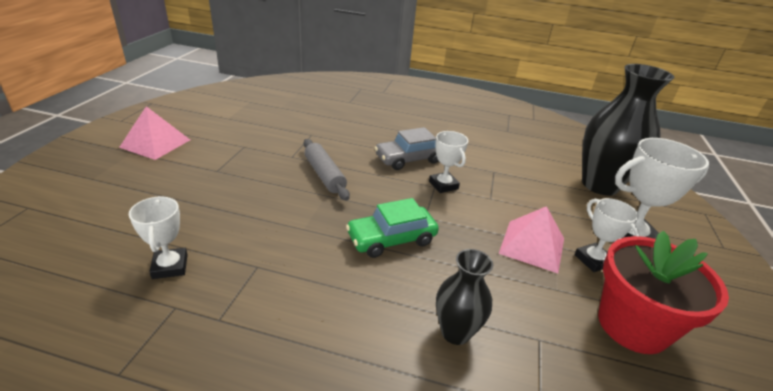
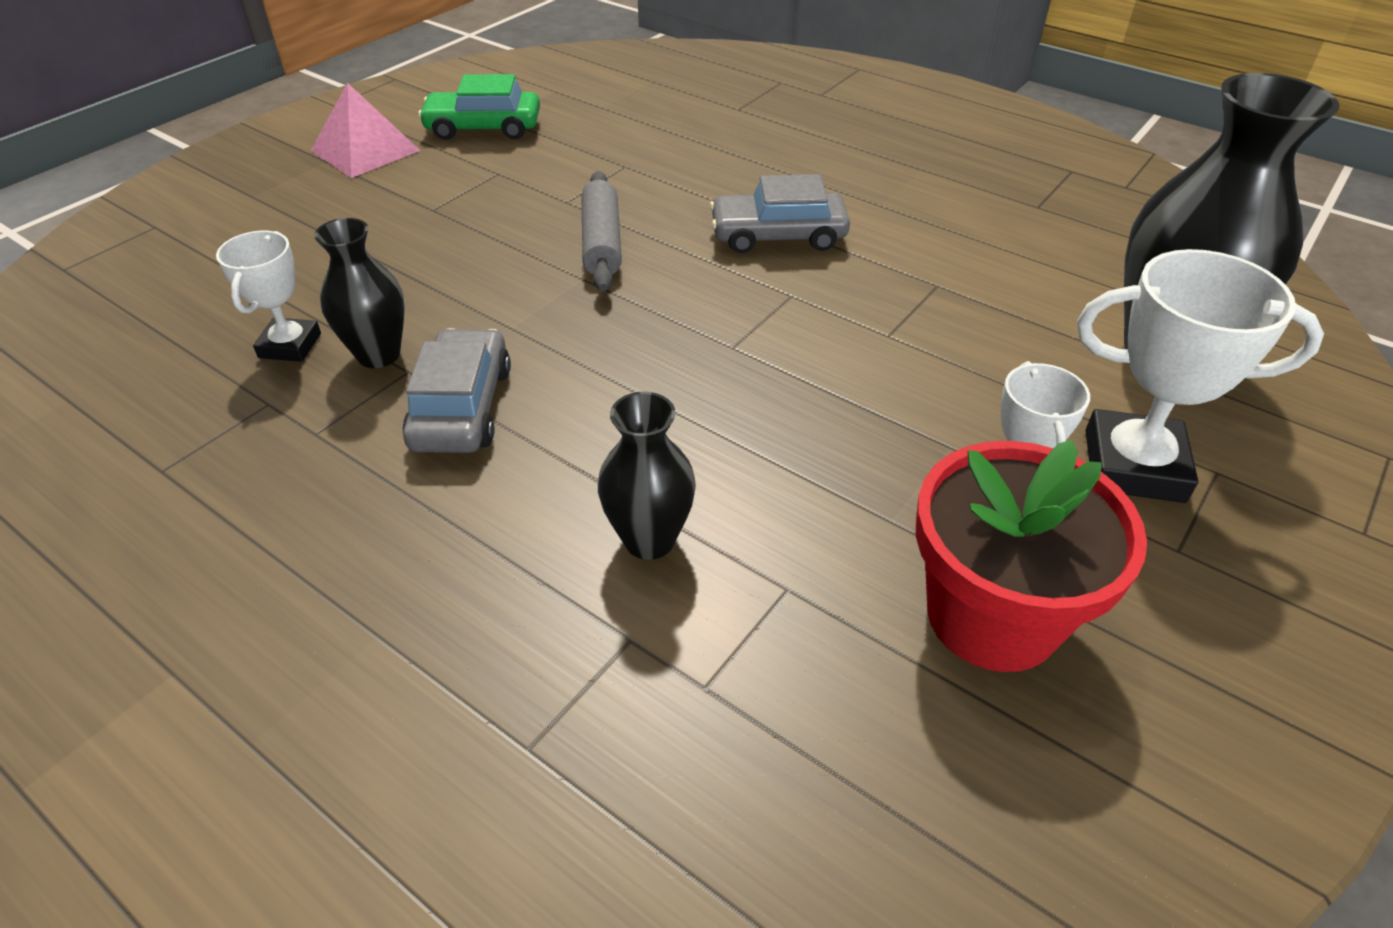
camera: 25 degrees right, 10 degrees up
green car [346,198,439,258] -> green car moved to [418,74,540,140]
white trophy [429,131,468,193] -> none
pink pyramid [499,206,564,273] -> none
none -> black vase [314,218,405,368]
none -> grey car [402,328,511,453]

